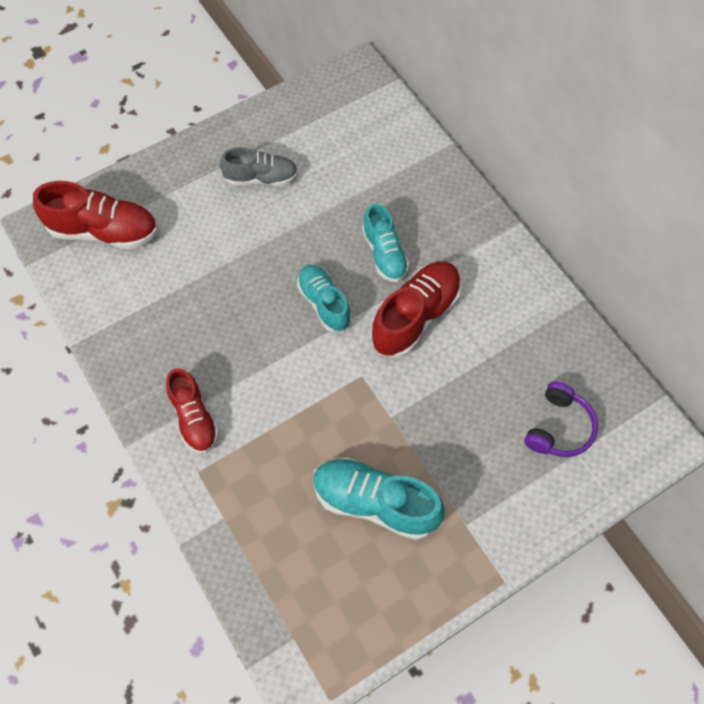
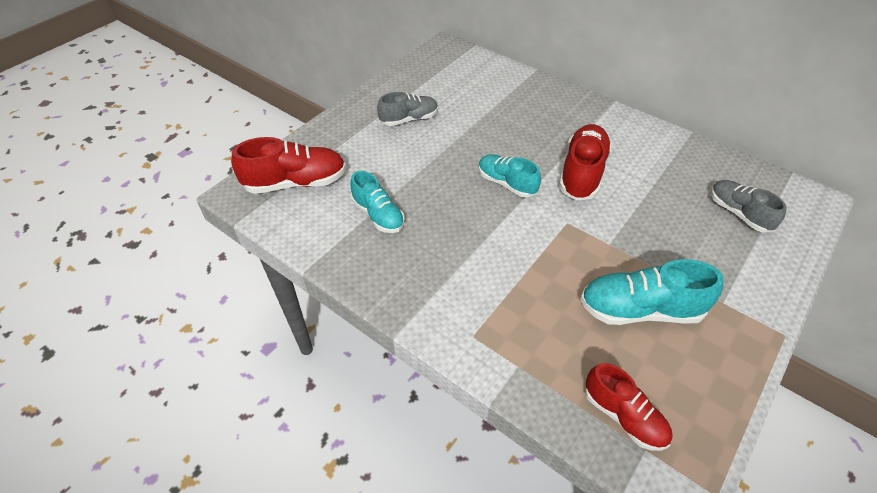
camera: 20 degrees left, 15 degrees down
red shoe [166,368,219,453] -> red shoe moved to [585,363,673,451]
turquoise shoe [362,204,409,282] -> turquoise shoe moved to [351,171,405,233]
purple headphones [524,381,598,457] -> grey shoe [711,180,787,232]

